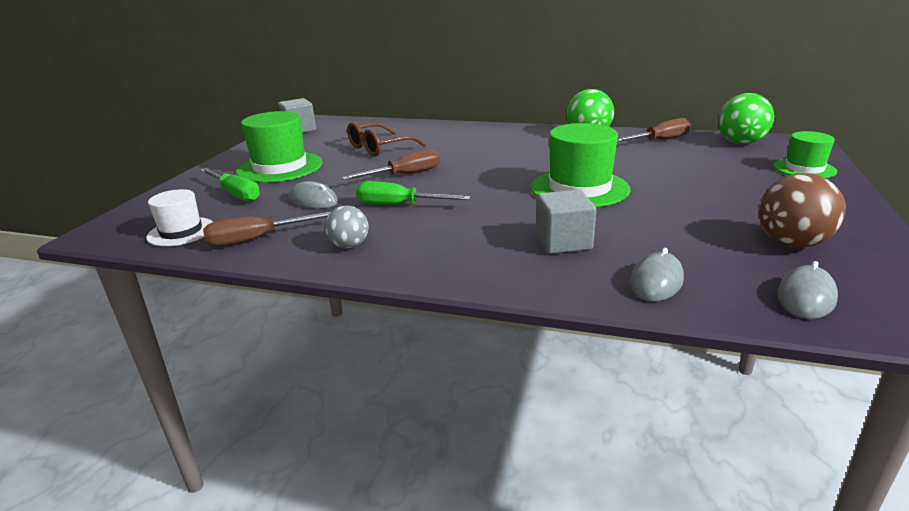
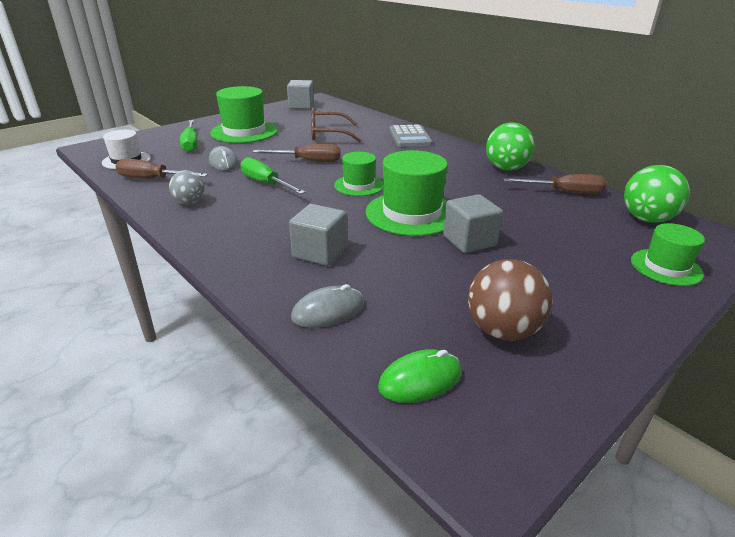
camera: 30 degrees right, 5 degrees up
grey mouse [777,261,838,319] -> green mouse [378,349,461,403]
none -> green hat [334,152,383,196]
none -> grey calculator [389,124,433,147]
none -> grey cube [443,194,503,253]

